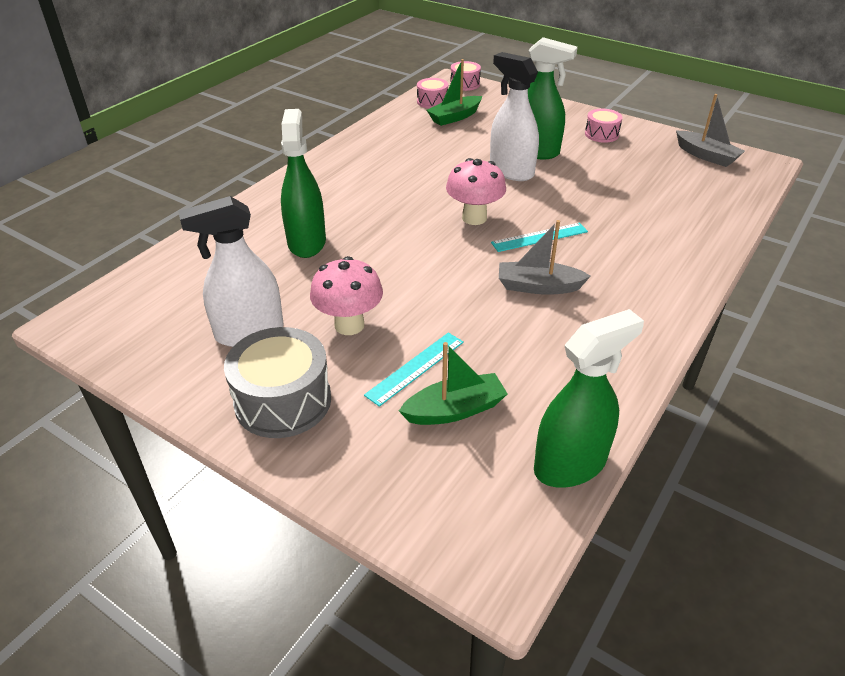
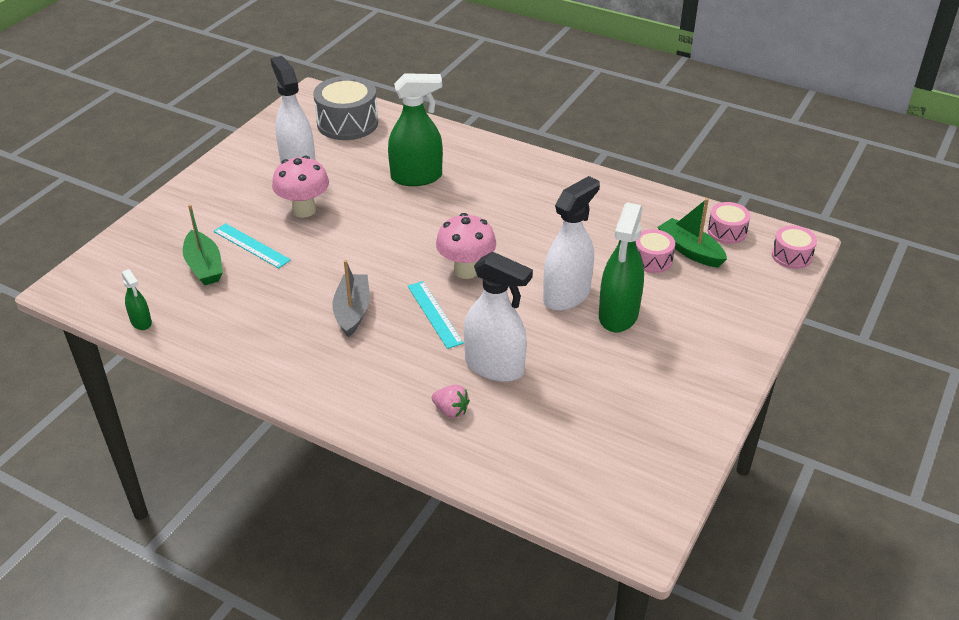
camera: 85 degrees right, 0 degrees up
grey drum [224,327,331,438] -> grey drum moved to [313,76,378,140]
green spray bottle [534,309,644,488] -> green spray bottle [122,269,152,330], size x0.49
pink drum [585,109,622,143] -> pink drum moved to [636,229,675,273]
grey boat [676,94,745,167] -> none
none -> pink strawberry [432,385,470,418]
none -> white spray bottle [464,251,533,382]

